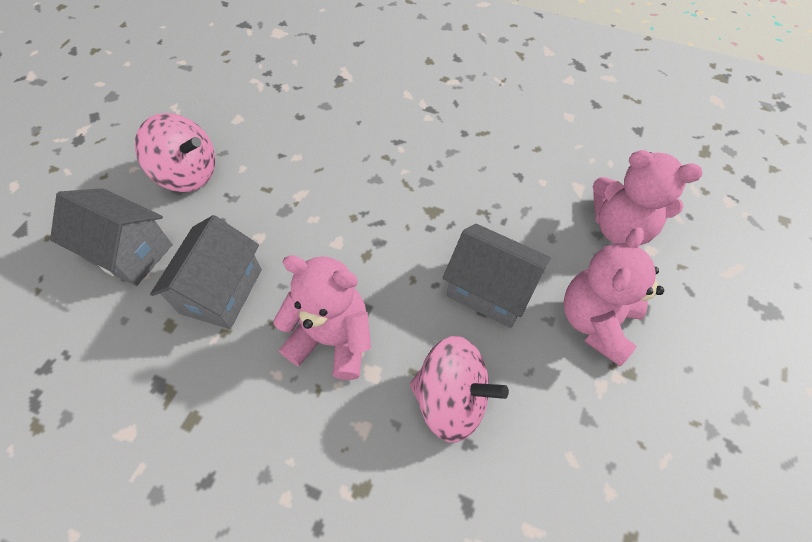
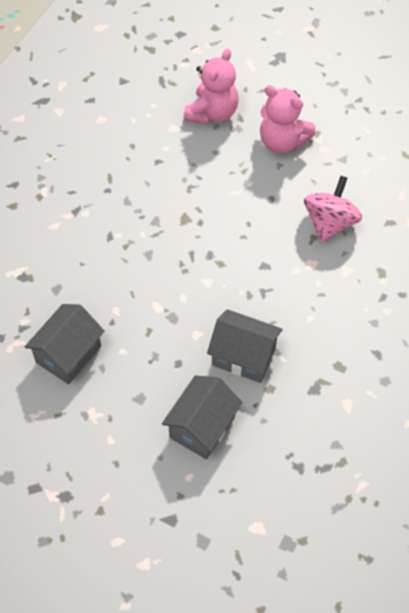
camera: 85 degrees left, 0 degrees up
pink spinning top [135,113,215,192] -> none
pink teddy bear [273,255,371,380] -> none
grey house [442,224,551,328] -> grey house moved to [25,304,105,385]

